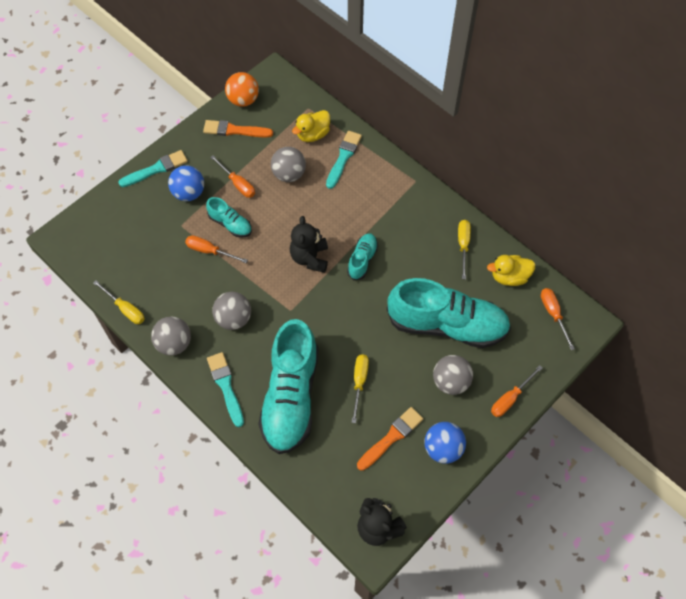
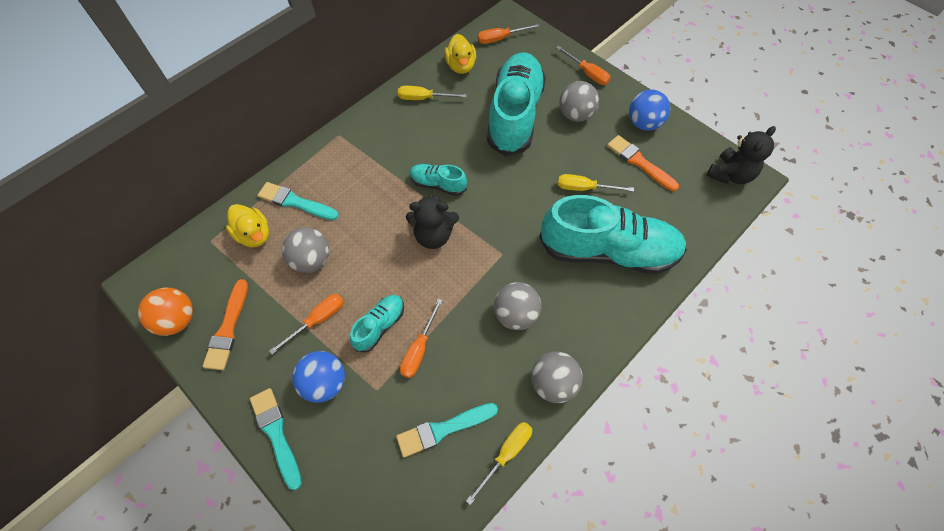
camera: 90 degrees left, 0 degrees up
turquoise brush [207,352,244,427] -> turquoise brush moved to [396,403,498,458]

